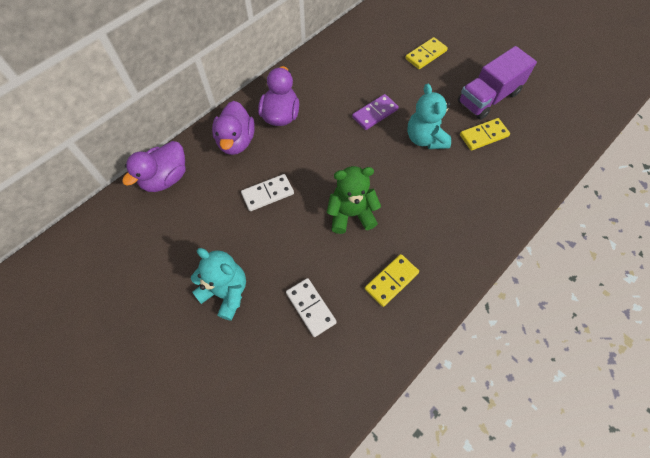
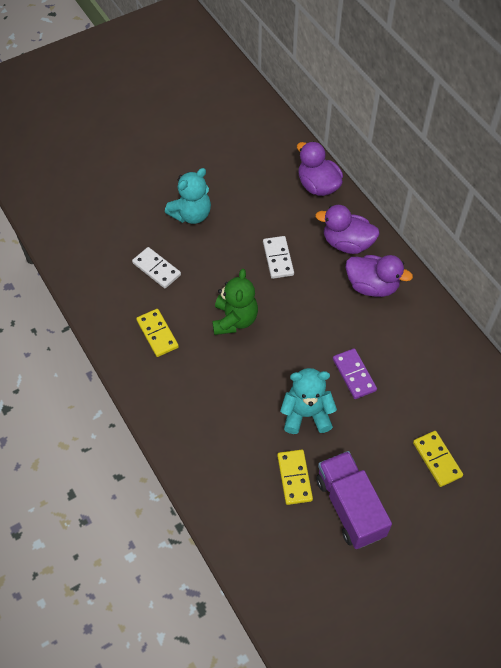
camera: 105 degrees right, 5 degrees down
white domino [286,278,337,337] -> white domino turned 60 degrees clockwise [132,247,181,288]

